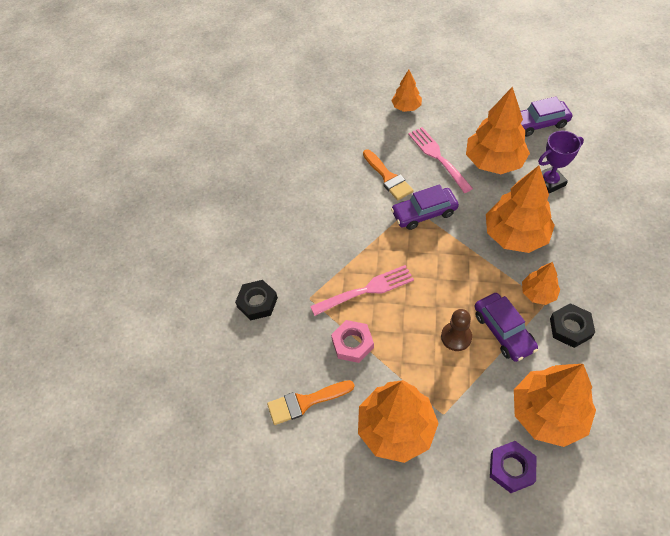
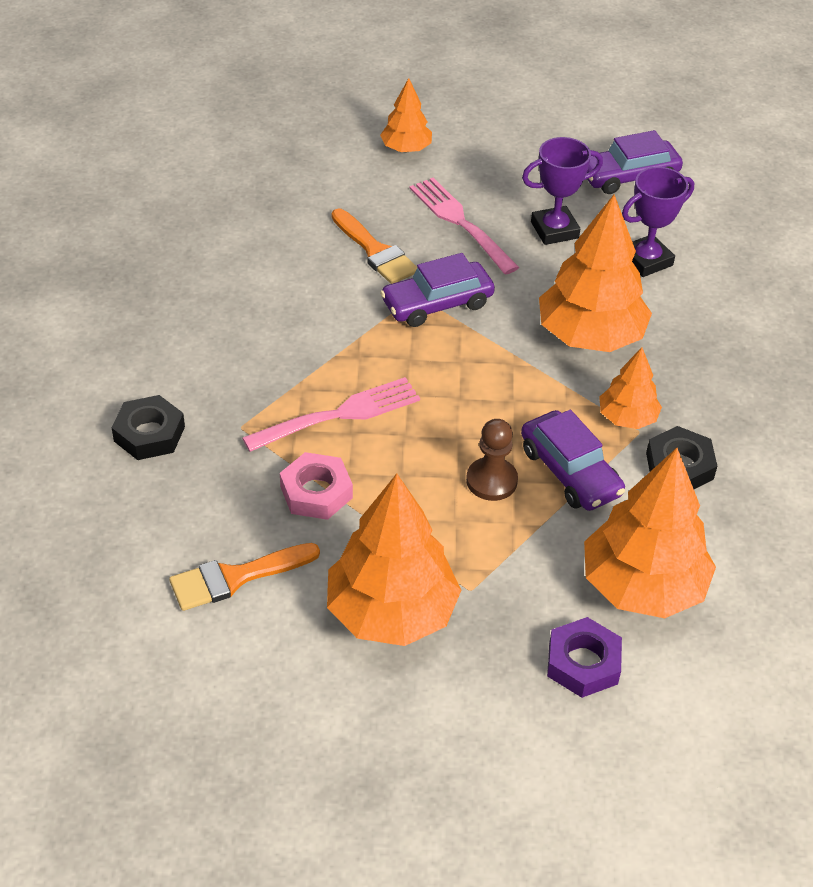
camera: 10 degrees left, 10 degrees down
orange tree [466,86,530,174] -> purple trophy [522,137,603,245]

